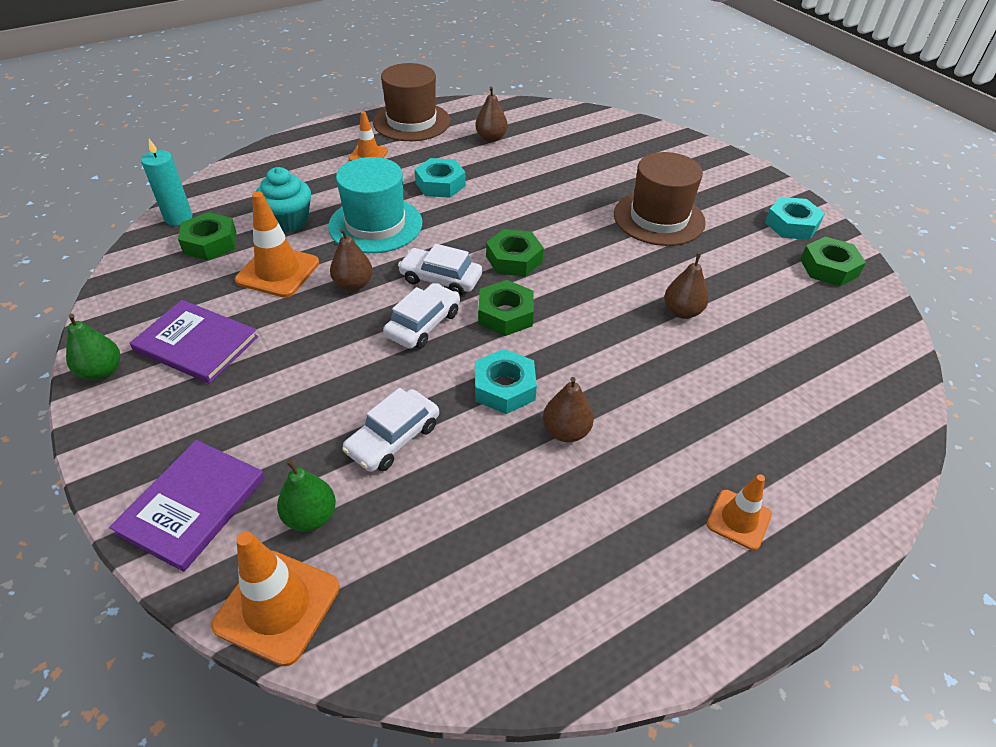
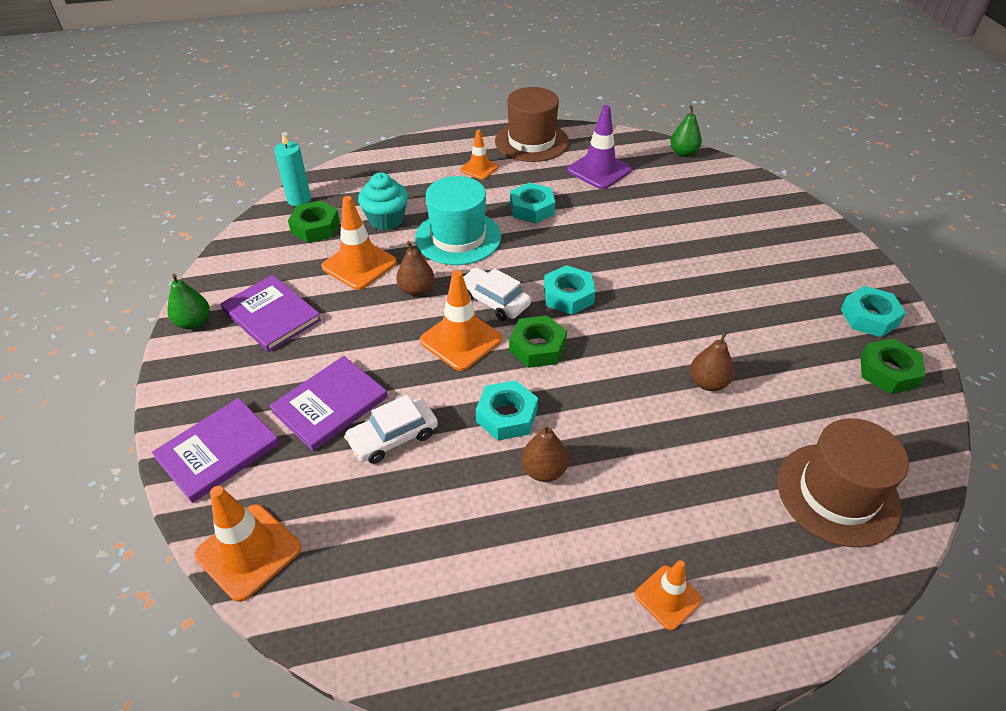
camera: 20 degrees right, 0 degrees up
green pear [277,459,336,532] -> green pear moved to [670,105,702,157]
white car [383,283,460,349] -> orange traffic cone [420,270,502,371]
brown pear [475,86,508,142] -> purple traffic cone [567,105,632,189]
green nut [486,229,544,277] -> turquoise nut [544,265,595,315]
brown hat [614,152,706,246] -> brown hat moved to [777,418,909,547]
none -> purple book [269,356,388,451]

